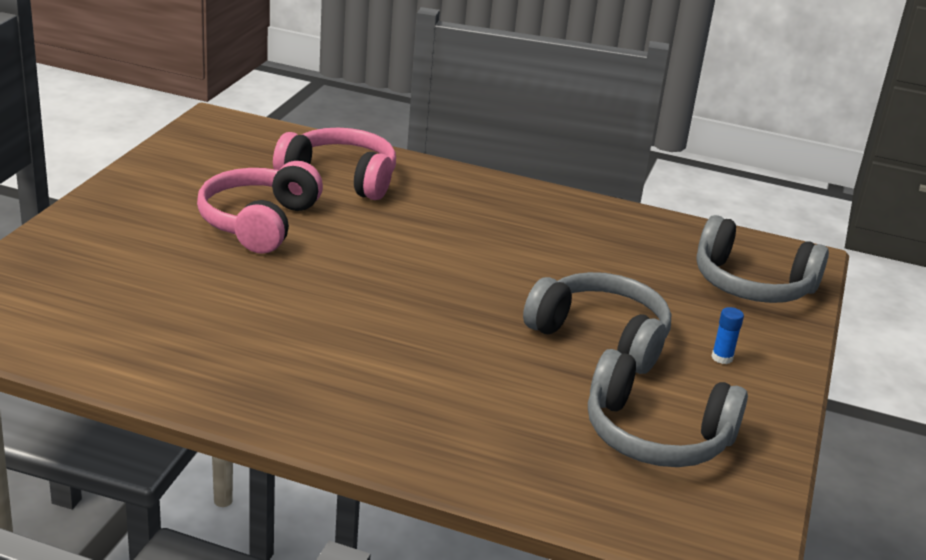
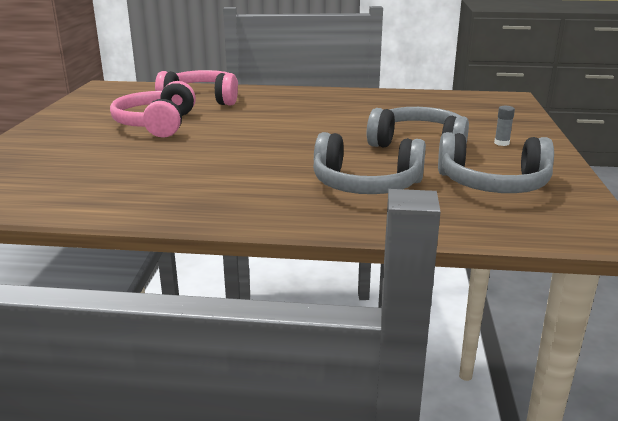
camera: 10 degrees left, 5 degrees down
grey headphones [696,215,829,303] -> grey headphones moved to [313,132,426,194]
blue glue stick [712,307,744,364] -> grey glue stick [494,106,515,146]

